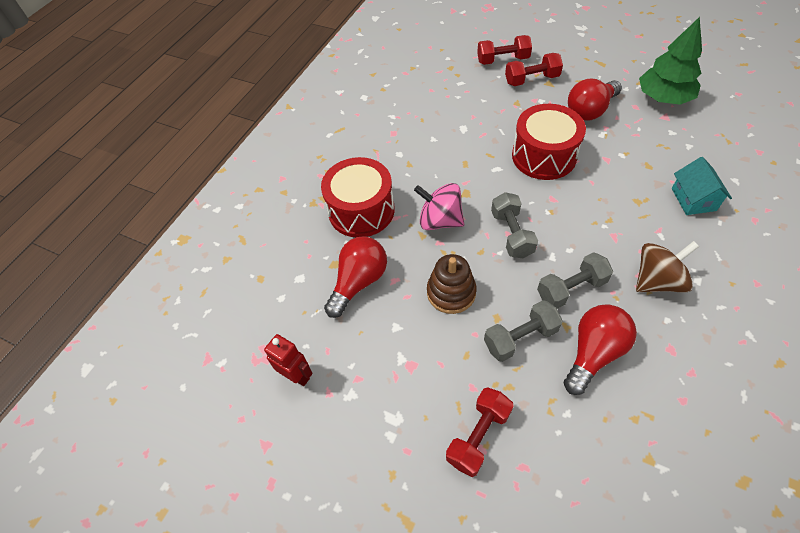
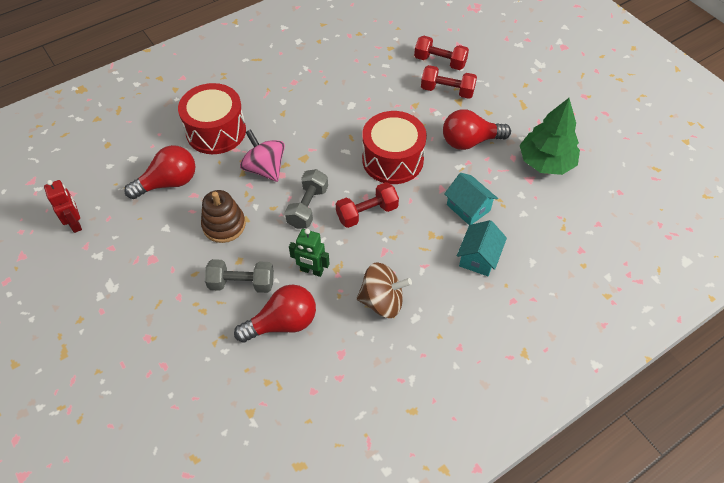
camera: 25 degrees right, 0 degrees up
red dumbbell [446,387,514,477] -> red dumbbell moved to [336,182,399,228]
grey dumbbell [537,252,613,309] -> green robot [289,229,330,277]
none -> turquoise house [444,173,498,225]

